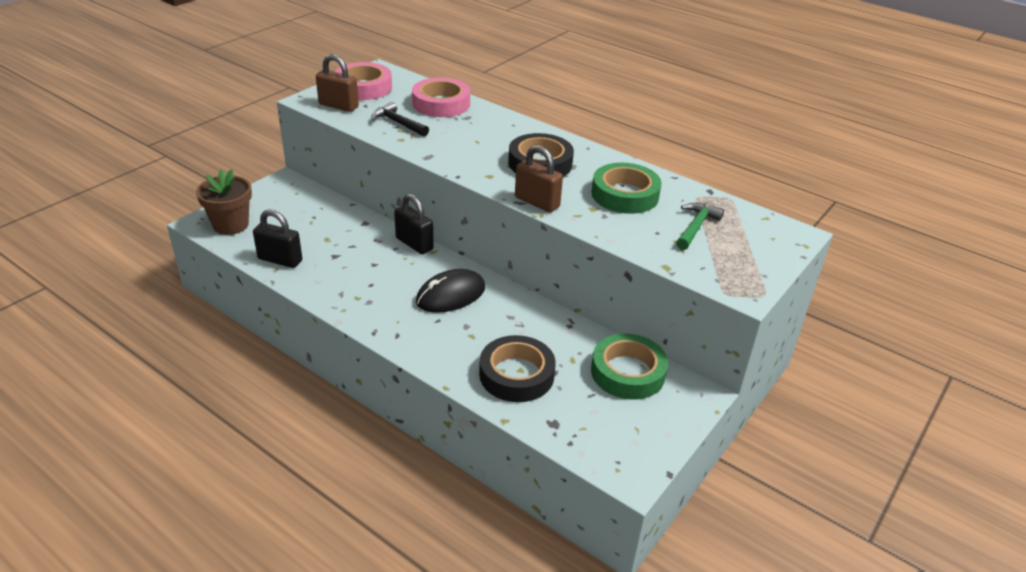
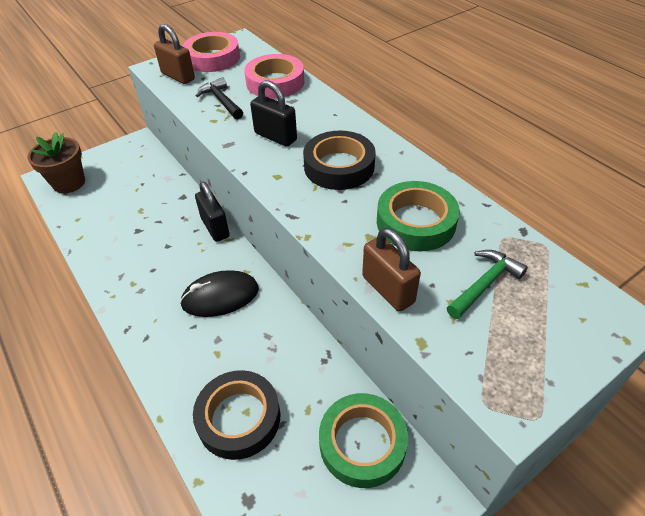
camera: 20 degrees right, 10 degrees up
black padlock [253,209,302,268] -> black padlock moved to [250,80,297,147]
brown padlock [515,145,563,212] -> brown padlock moved to [362,228,421,312]

